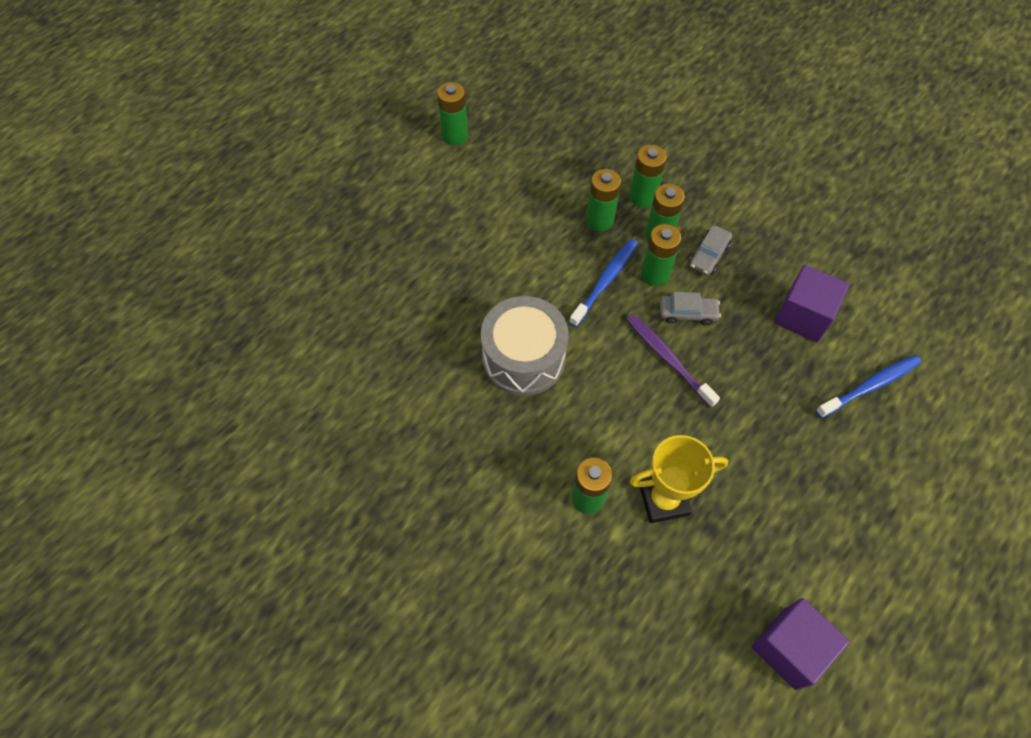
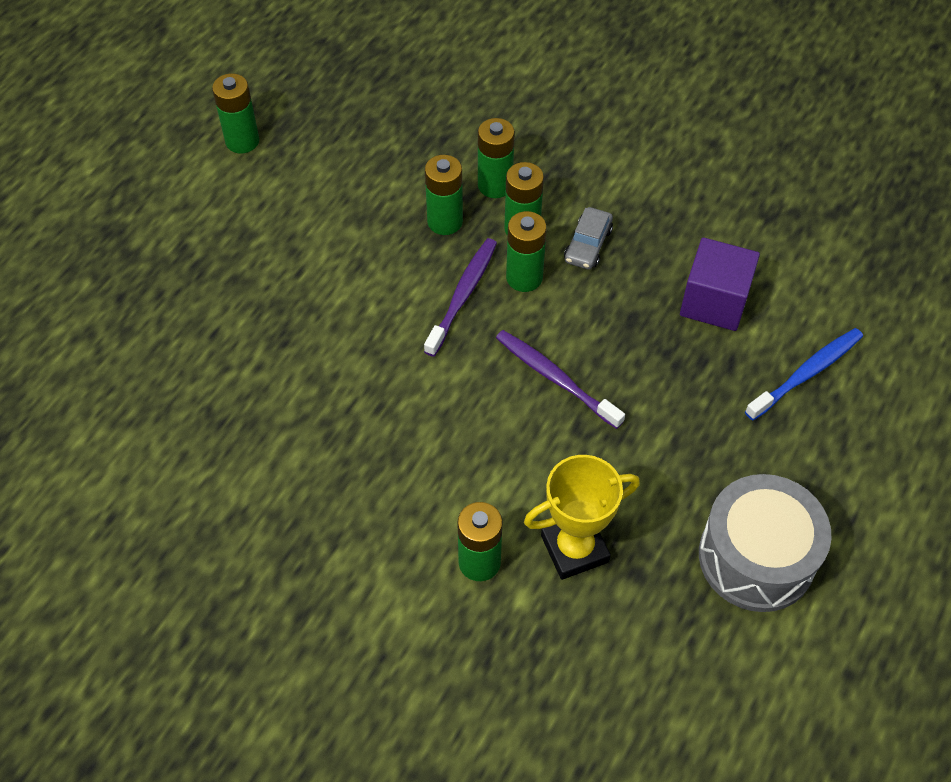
camera: 10 degrees left, 5 degrees down
grey drum [481,296,569,396] -> grey drum moved to [699,474,832,612]
blue toothbrush [569,239,638,327] -> purple toothbrush [424,238,497,357]
grey car [660,292,721,325] -> none
purple cube [752,598,850,690] -> none

